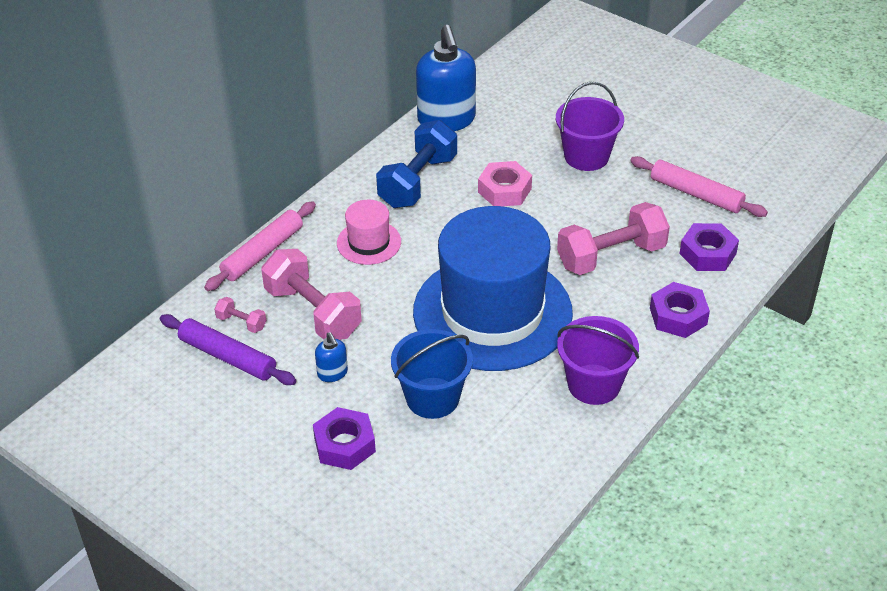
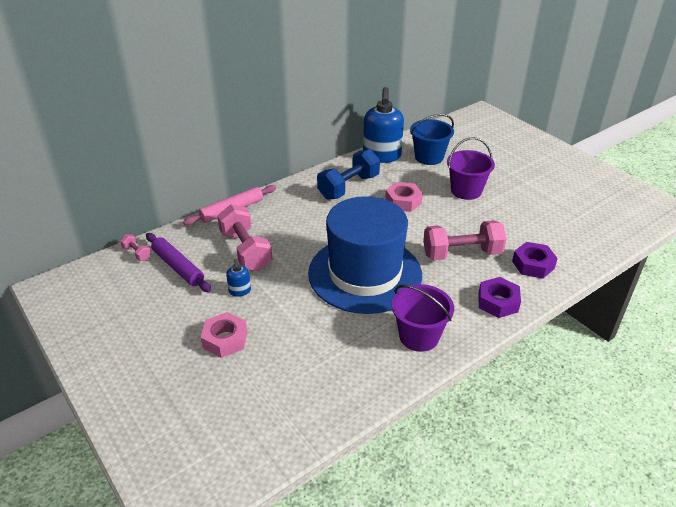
camera: 15 degrees right, 5 degrees down
pink dumbbell [214,297,266,333] -> pink dumbbell moved to [120,235,151,261]
purple nut [313,407,376,470] -> pink nut [201,312,247,358]
pink hat [337,200,401,265] -> none
blue bucket [391,329,473,419] -> blue bucket moved to [410,114,454,165]
pink rolling pin [630,156,768,217] -> none

